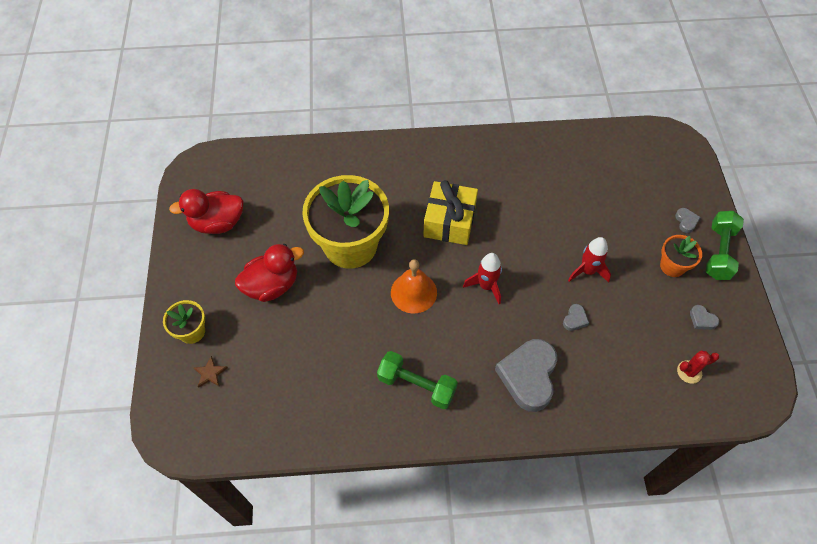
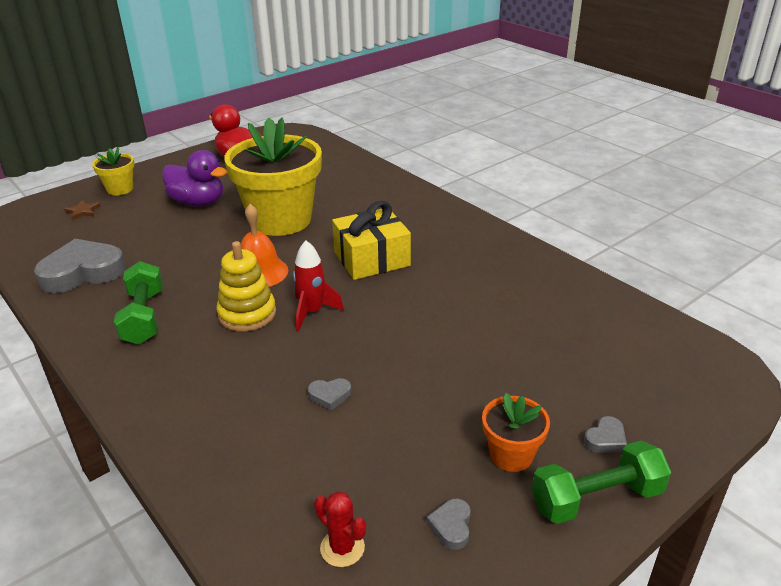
camera: 55 degrees right, 25 degrees down
red duck [235,244,304,302] -> purple duck [162,150,227,207]
grey heart [495,339,558,412] -> grey heart moved to [34,239,126,293]
red rocket [568,237,611,282] -> none
none -> yellow stacking toy [216,241,276,331]

